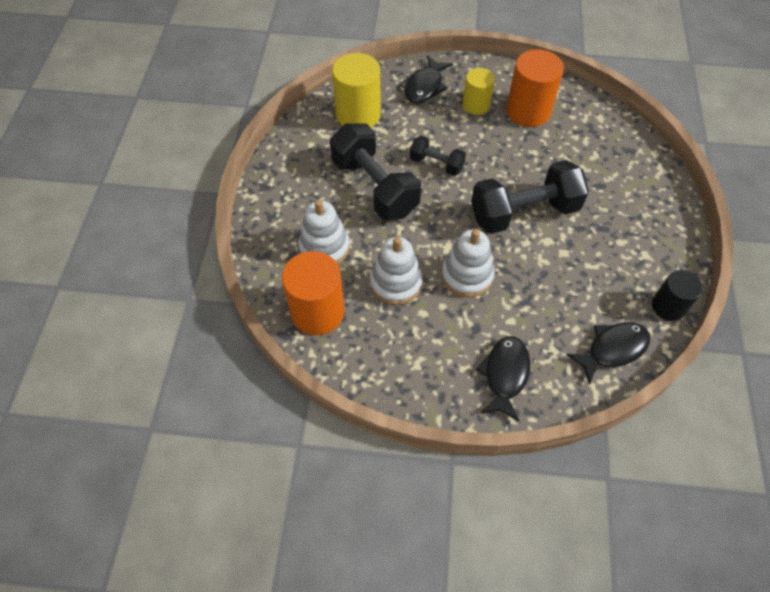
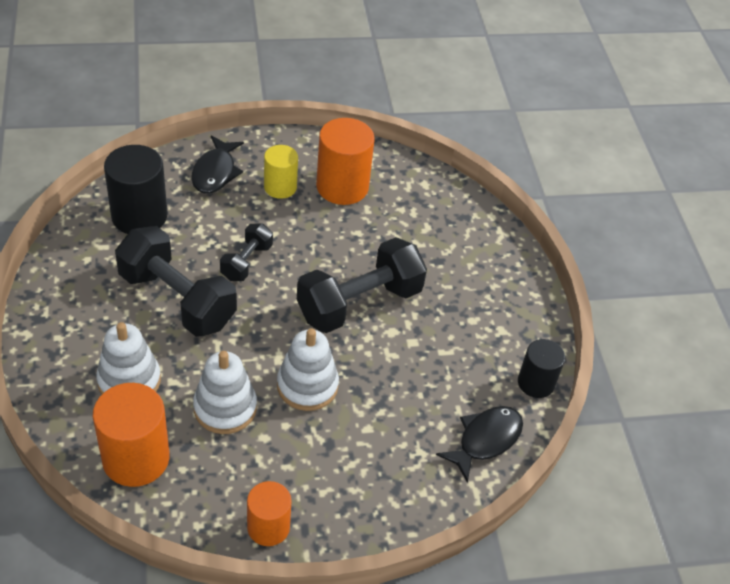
camera: 20 degrees left, 10 degrees down
yellow cylinder [332,53,381,127] -> black cylinder [104,145,168,234]
black dumbbell [410,136,466,176] -> black dumbbell turned 75 degrees counterclockwise [220,223,273,281]
black fish [476,336,530,422] -> none
none -> orange cylinder [247,481,291,546]

